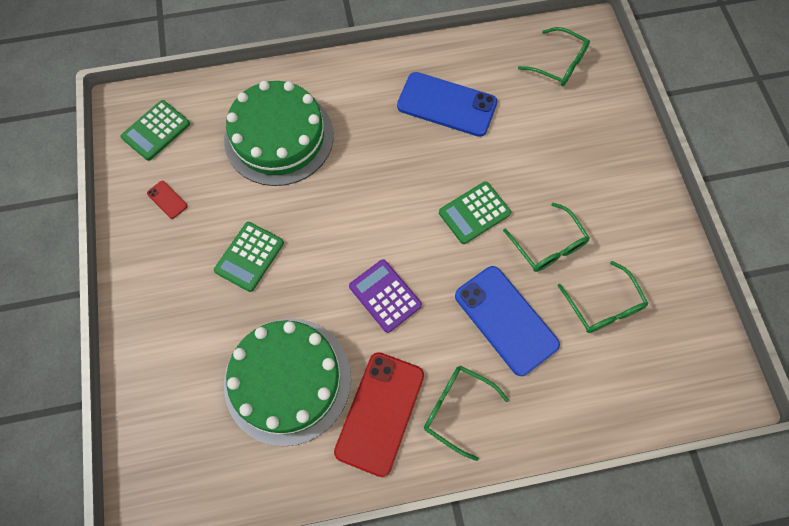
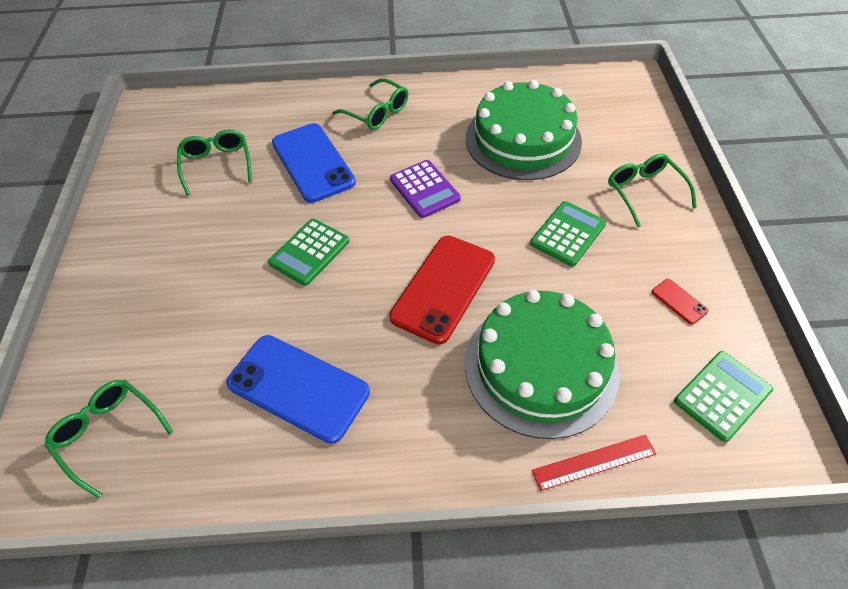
camera: 170 degrees left, 15 degrees down
red phone [334,352,424,477] -> red phone moved to [389,236,495,344]
green calculator [439,181,511,244] -> green calculator turned 150 degrees clockwise [268,219,349,286]
green glasses [503,202,590,272] -> green glasses moved to [608,154,697,227]
none -> red ruler [532,435,656,491]

